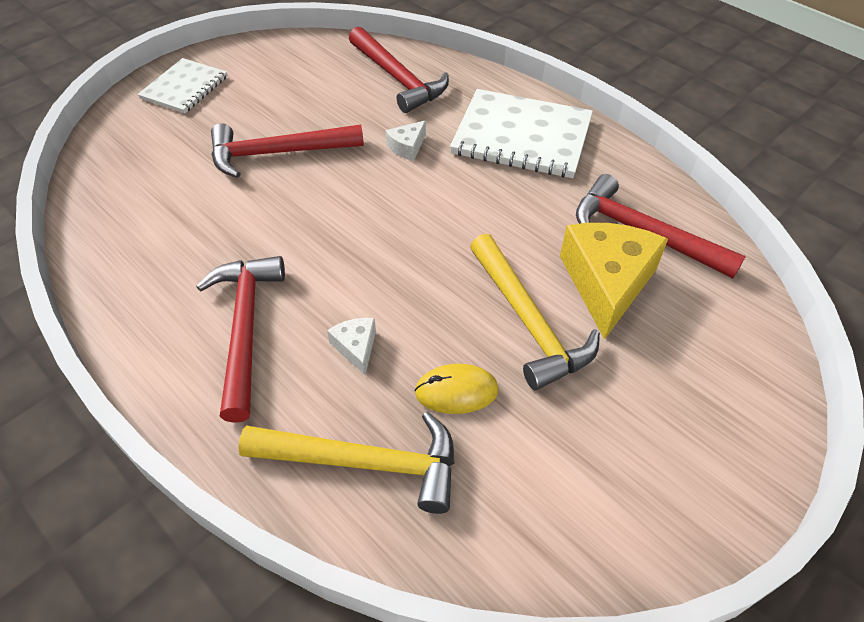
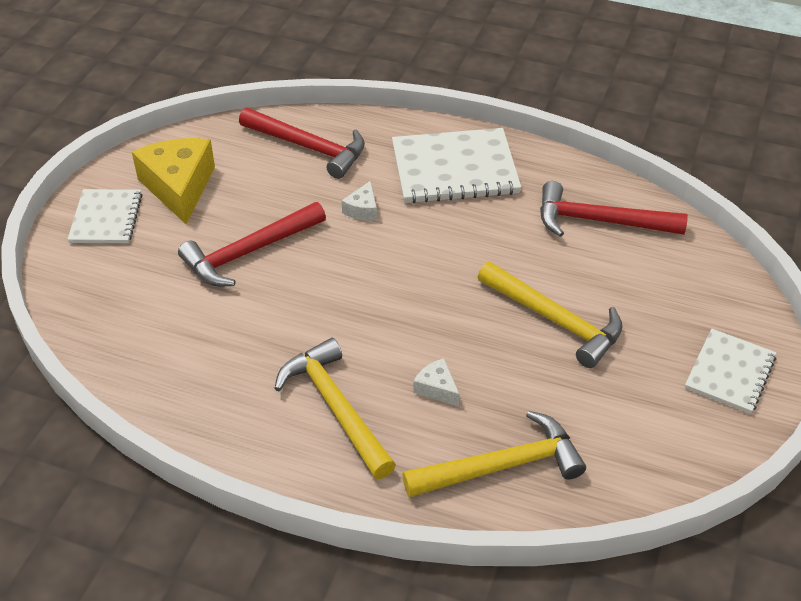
camera: 25 degrees left, 5 degrees down
red hammer [196,256,285,423] -> yellow hammer [274,338,396,479]
yellow mouse [414,364,499,414] -> none
yellow cheese [560,223,668,340] -> yellow cheese moved to [132,138,215,224]
none -> white notebook [685,328,776,414]

